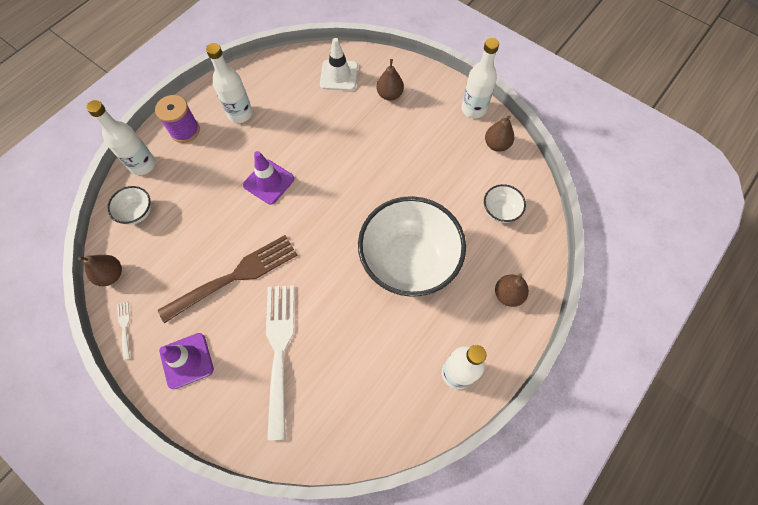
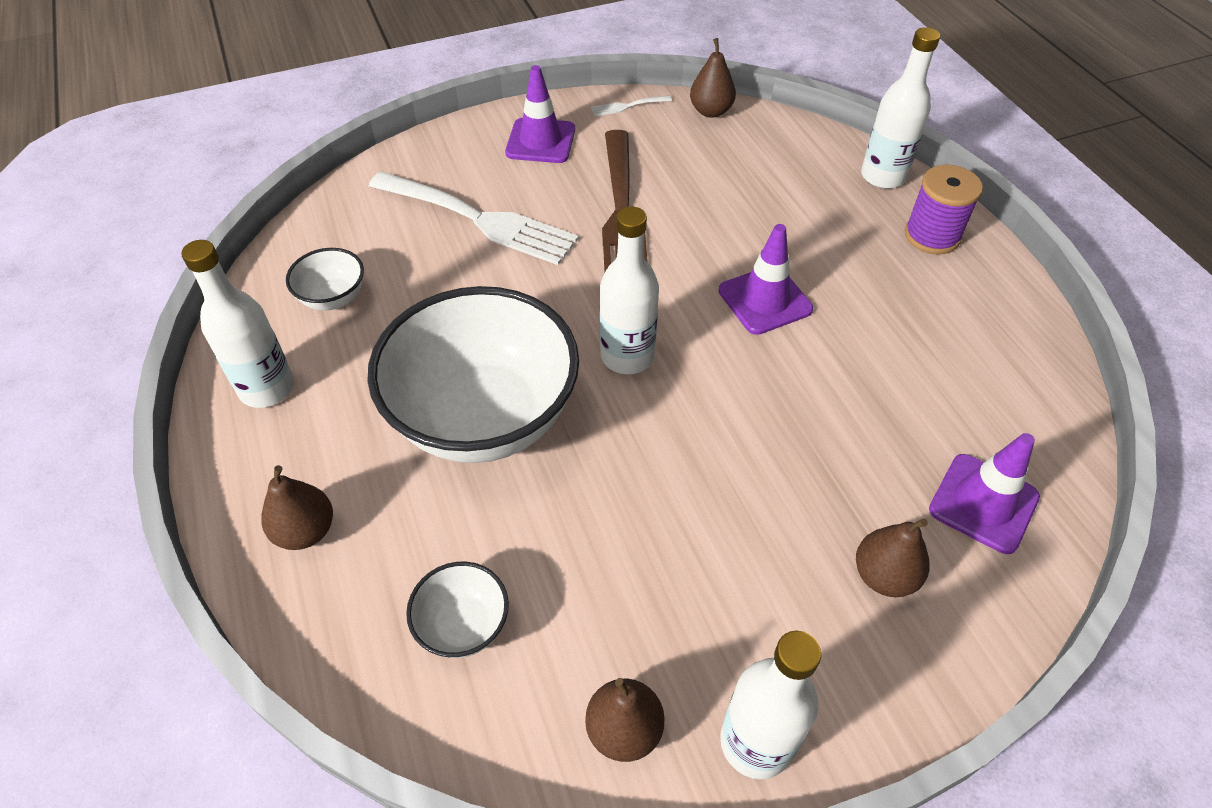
camera: 120 degrees right, 15 degrees down
white bowl [107,186,151,225] -> white bowl moved to [286,248,364,310]
white fork [117,301,130,360] -> white fork turned 150 degrees clockwise [591,95,672,116]
white bottle [206,43,253,123] -> white bottle moved to [600,207,659,374]
white traffic cone [320,38,358,91] -> purple traffic cone [929,433,1040,554]

